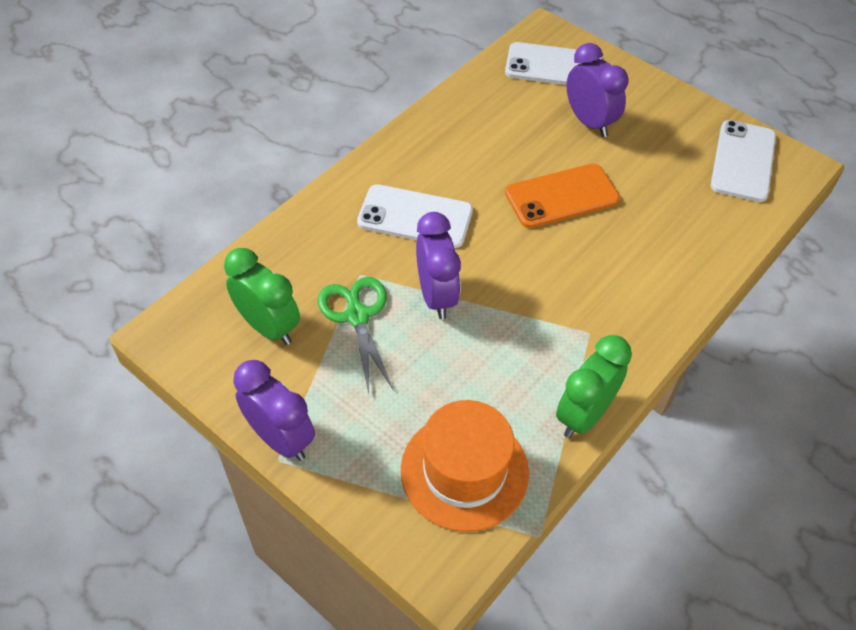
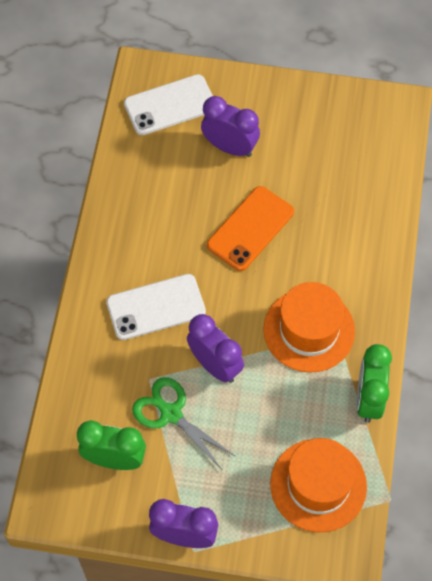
camera: 30 degrees left, 10 degrees up
white phone [711,120,776,202] -> none
none -> orange hat [264,282,355,373]

